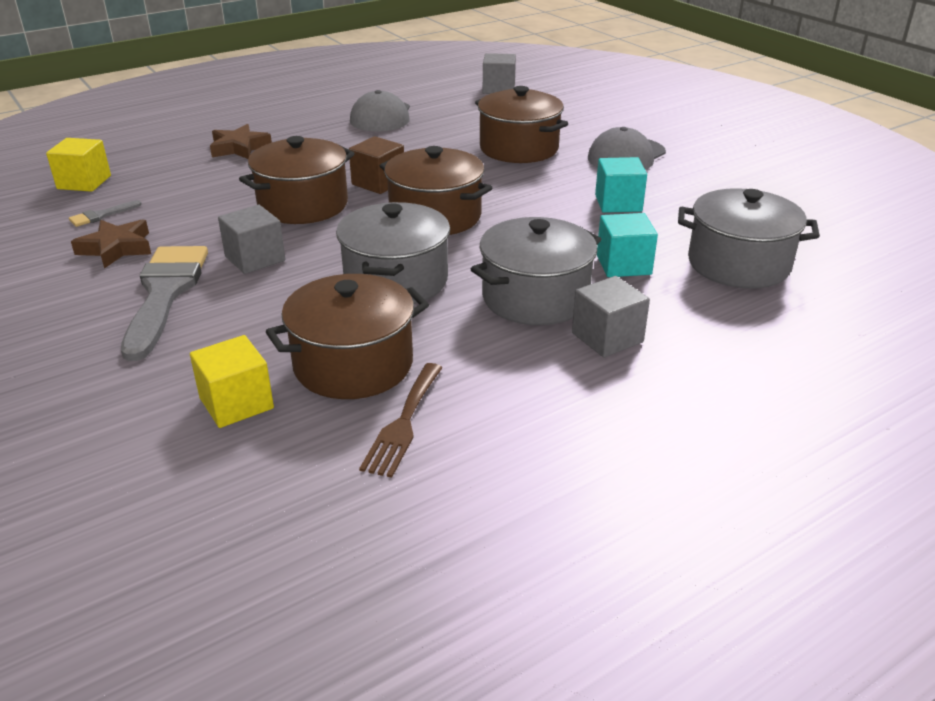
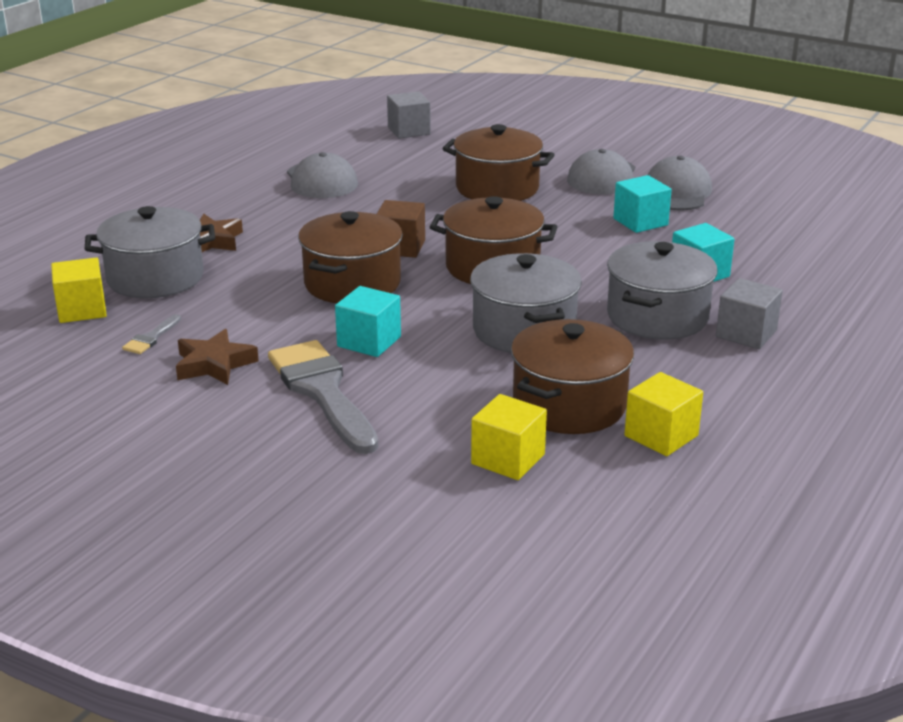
camera: 25 degrees left, 5 degrees down
grey cube [218,205,285,274] -> turquoise cube [335,286,401,357]
brown fork [359,363,443,478] -> yellow cube [624,372,703,456]
grey pot [678,188,820,289] -> grey pot moved to [85,206,215,298]
none -> grey cap [648,156,712,211]

